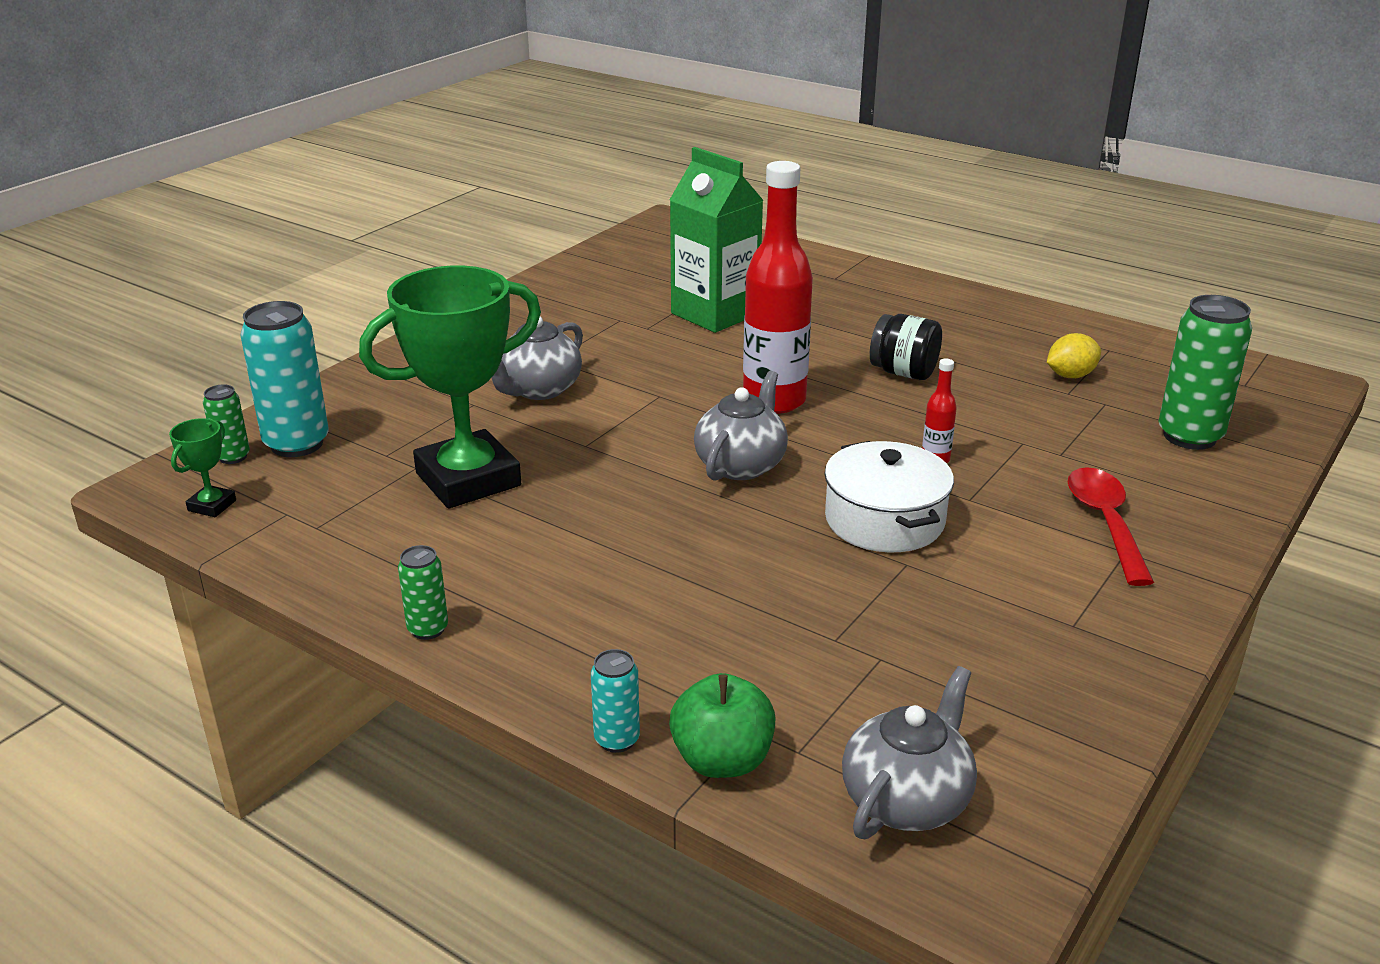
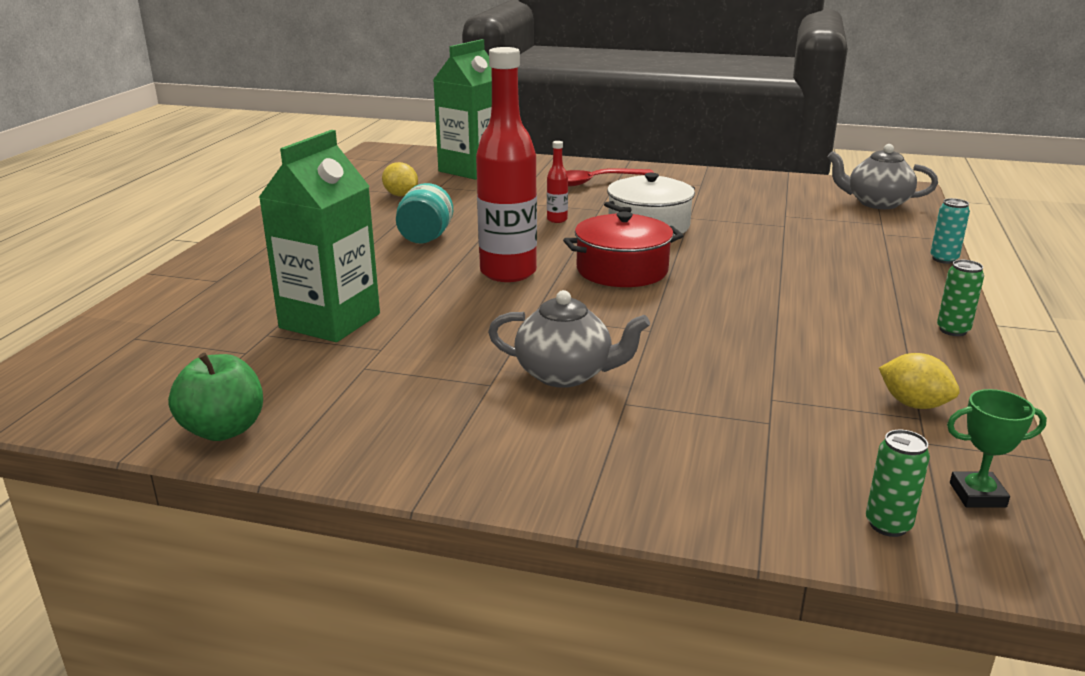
camera: 110 degrees left, 5 degrees down
turquoise can [240,301,329,457] -> none
green trophy [359,266,541,509] -> none
green apple [669,673,776,778] -> green apple moved to [168,353,263,441]
grey teapot [694,371,788,481] -> red pot [563,211,683,287]
black jar [870,314,942,380] -> turquoise jar [396,183,453,243]
green can [1158,295,1252,450] -> green carton [433,39,492,179]
none -> yellow lemon [879,353,960,409]

